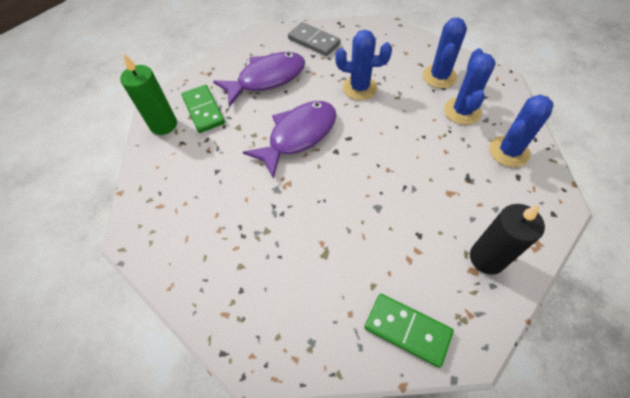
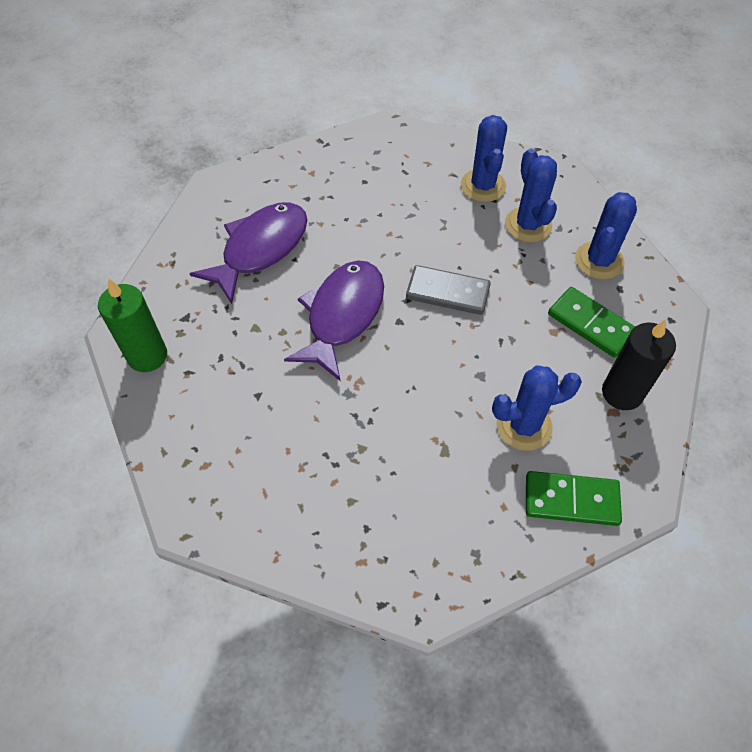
camera: 25 degrees left, 0 degrees up
green domino [182,85,225,133] -> green domino moved to [548,287,635,358]
grey domino [288,22,341,56] -> grey domino moved to [406,265,491,315]
blue cactus [335,30,392,100] -> blue cactus moved to [492,365,582,451]

